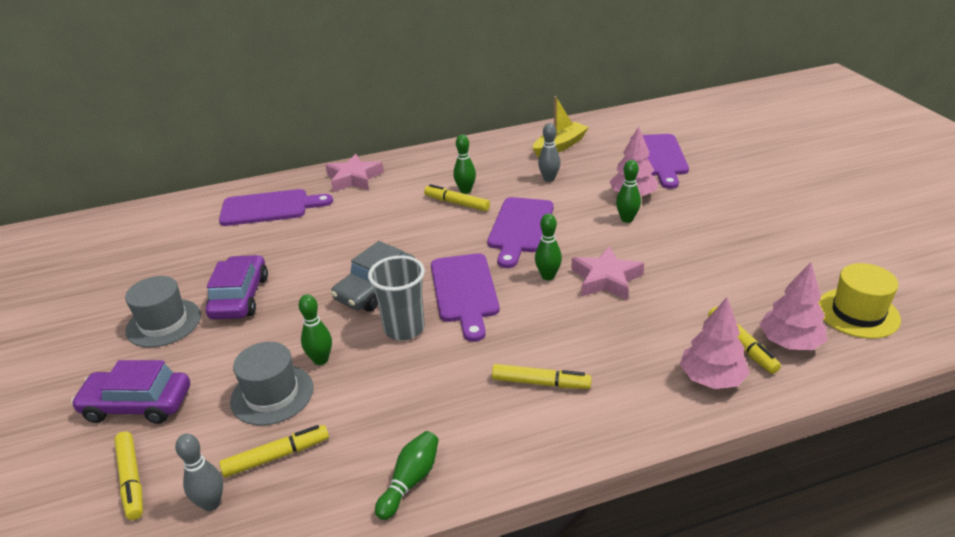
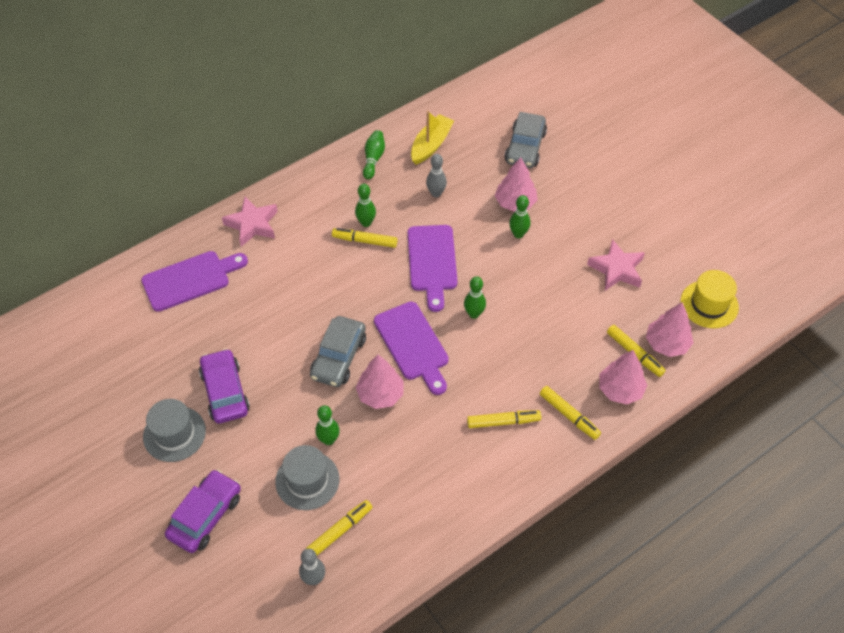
camera: 20 degrees left, 20 degrees up
purple car [71,360,190,424] -> purple car turned 135 degrees clockwise [165,469,241,553]
yellow marker [114,431,143,520] -> yellow marker moved to [540,386,601,440]
grey cup [368,255,425,341] -> pink tree [356,355,404,409]
green bowling pin [375,431,439,520] -> green bowling pin moved to [363,130,385,180]
pink star [571,246,644,300] -> pink star moved to [587,239,645,291]
purple cutting board [631,134,689,189] -> grey car [504,112,547,168]

